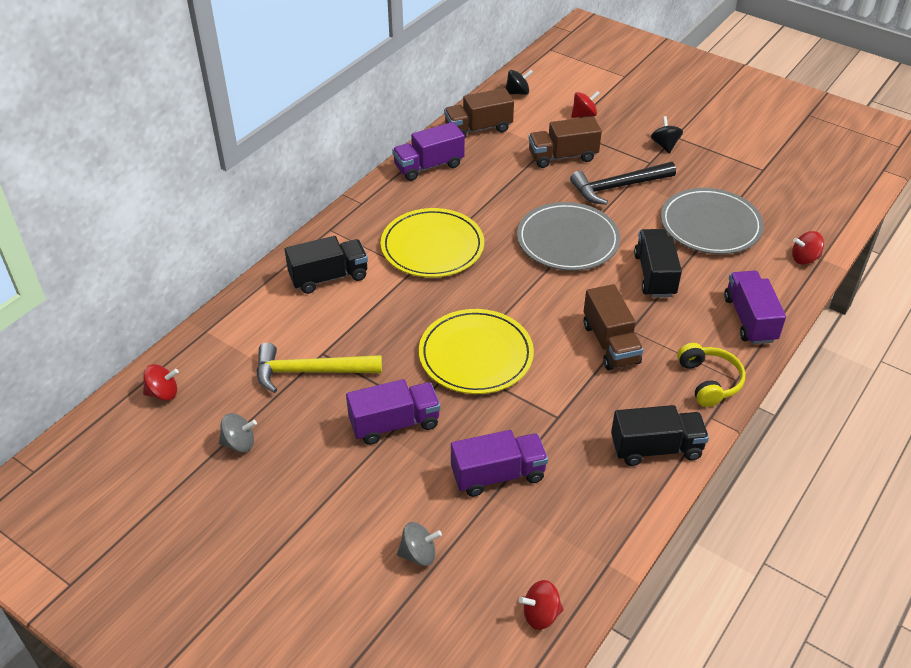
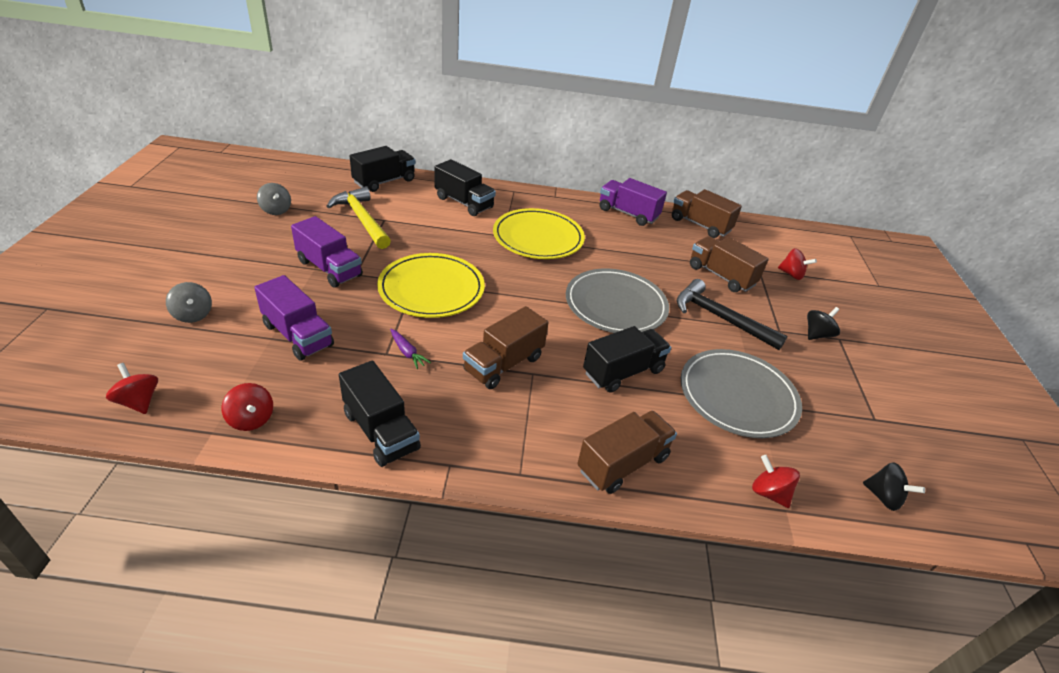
camera: 55 degrees right, 5 degrees down
red spinning top [143,364,179,401] -> red spinning top moved to [221,383,273,431]
black spinning top [506,70,533,95] -> black spinning top moved to [863,462,925,511]
yellow headphones [677,343,745,407] -> none
purple truck [724,271,786,344] -> brown truck [577,411,677,494]
none -> black truck [350,146,415,192]
none -> purple carrot [390,329,431,369]

